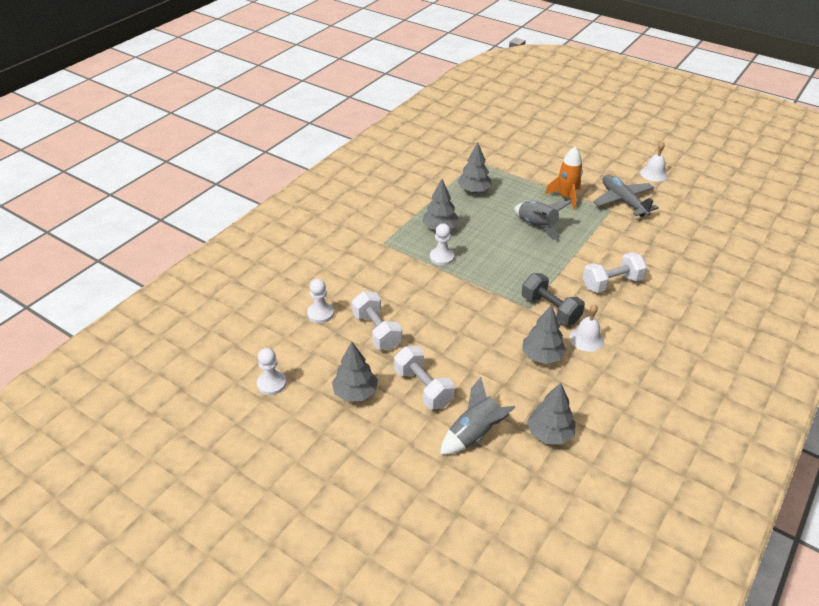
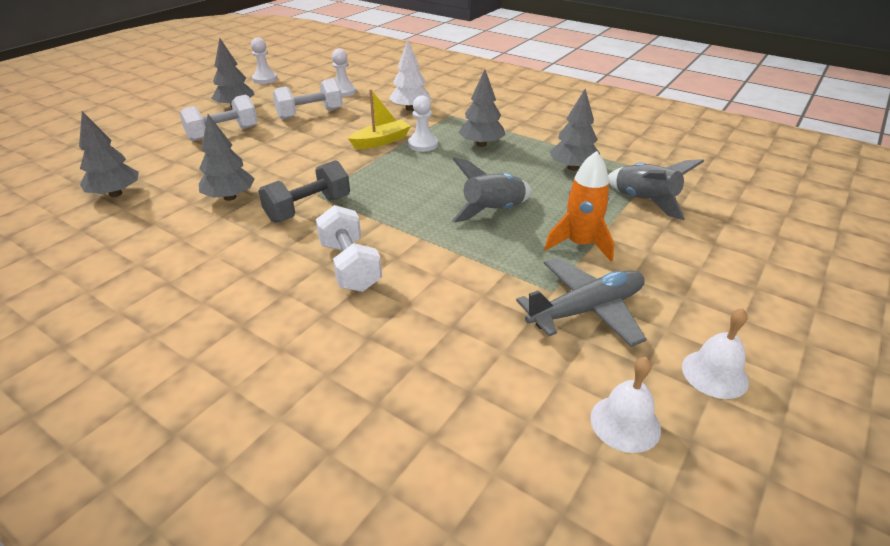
camera: 90 degrees right, 5 degrees down
grey rocket [440,377,516,455] -> grey rocket moved to [608,159,704,220]
white bell [569,304,604,352] -> white bell moved to [590,357,661,453]
none -> yellow boat [348,89,411,149]
none -> white tree [389,39,431,111]

